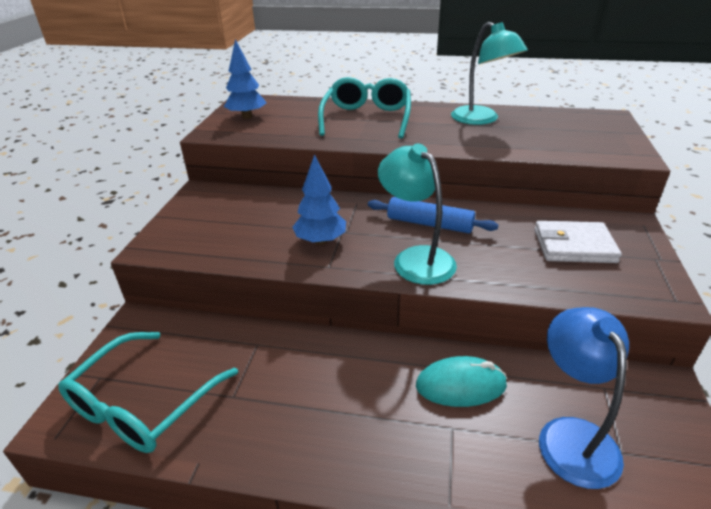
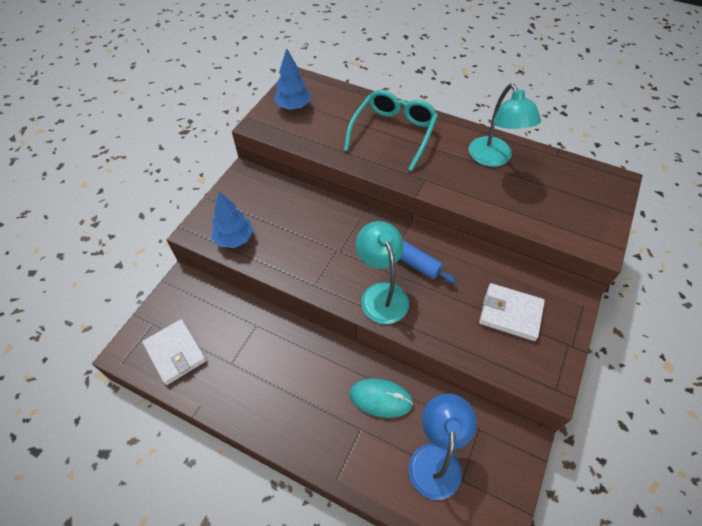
camera: 15 degrees right, 20 degrees up
turquoise glasses [58,332,238,453] -> white wallet [142,319,207,385]
blue tree [293,154,346,245] -> blue tree moved to [212,192,253,248]

